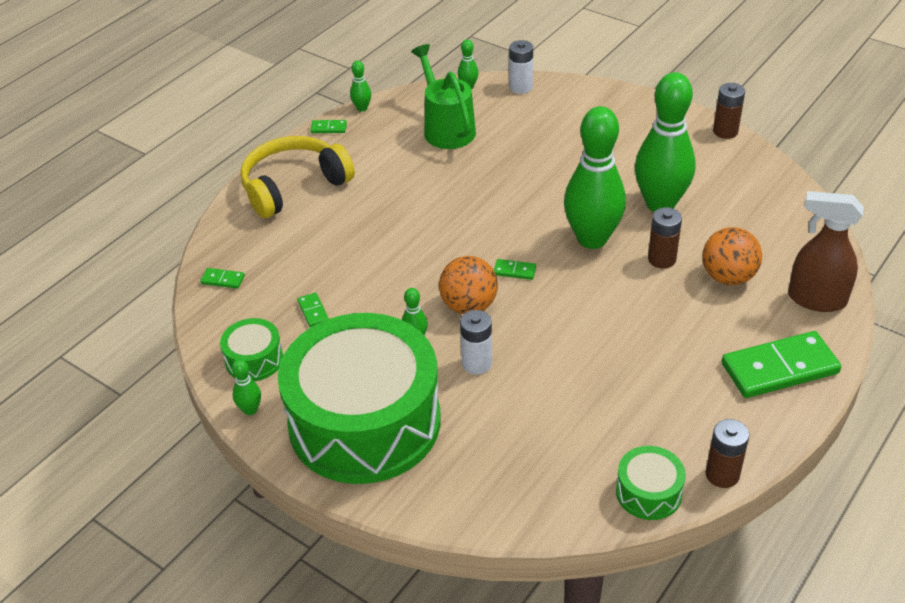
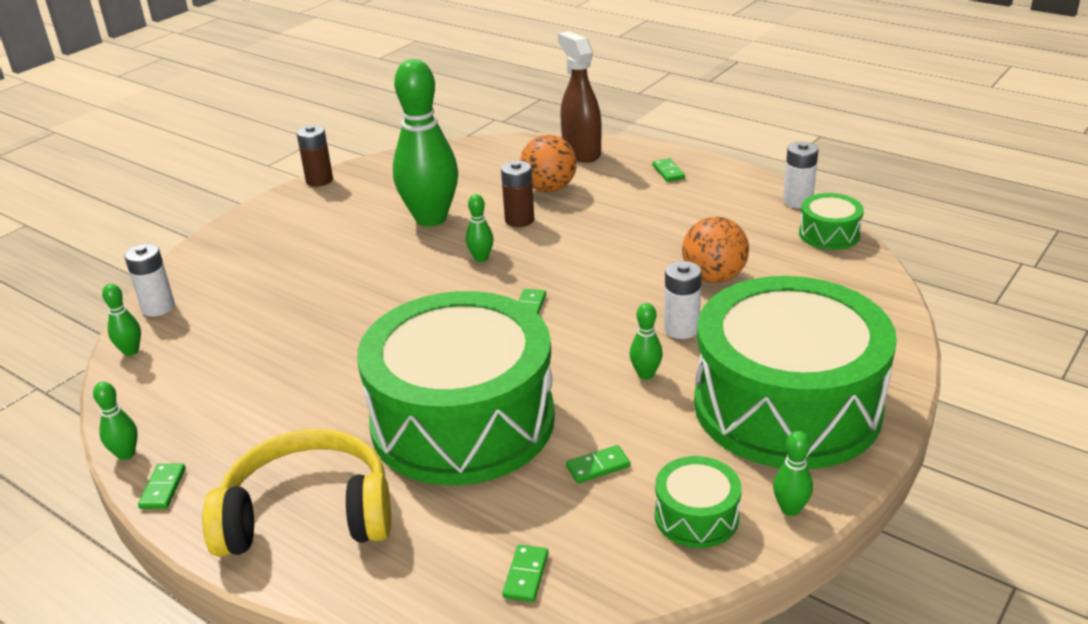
camera: 90 degrees left, 10 degrees down
yellow headphones [241,136,355,218] -> yellow headphones turned 120 degrees clockwise [202,429,391,557]
green watering can [411,44,476,149] -> none
orange ball [439,256,498,314] -> orange ball moved to [682,217,749,283]
green bowling pin [564,106,626,249] -> green bowling pin [466,194,493,262], size x0.40
brown battery [705,419,749,488] -> white battery [783,142,819,208]
green domino [722,331,841,398] -> green domino [652,158,685,182], size x0.42
brown spray bottle [788,191,864,312] -> brown spray bottle turned 135 degrees clockwise [558,31,602,163]
none -> green drum [357,291,555,485]

